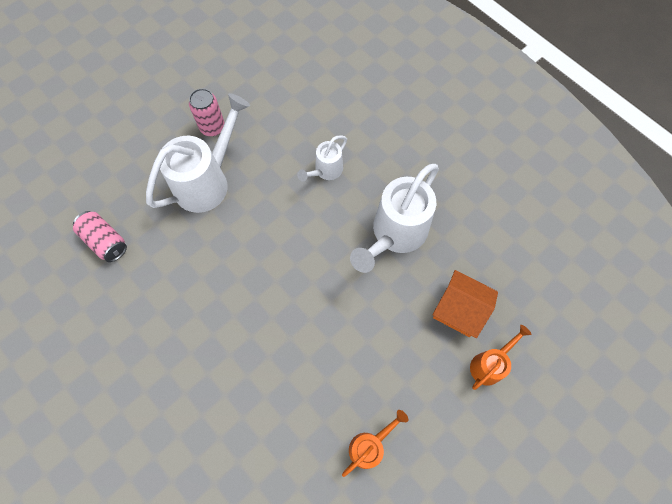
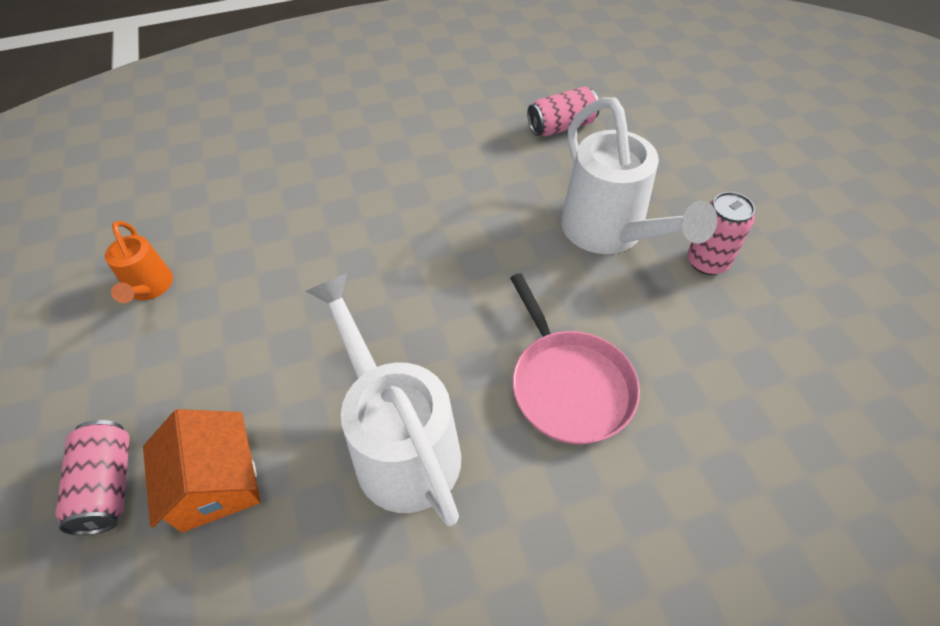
camera: 115 degrees right, 15 degrees down
white watering can [297,135,347,182] -> pink pan [510,273,640,445]
orange house [433,270,498,338] -> orange house turned 75 degrees counterclockwise [143,409,260,532]
orange watering can [470,325,532,390] -> pink can [55,420,130,535]

